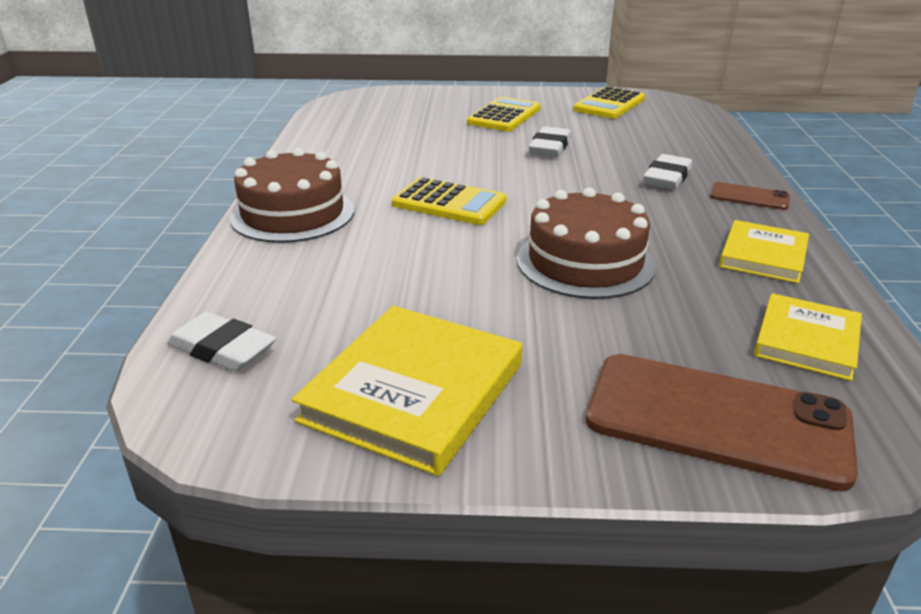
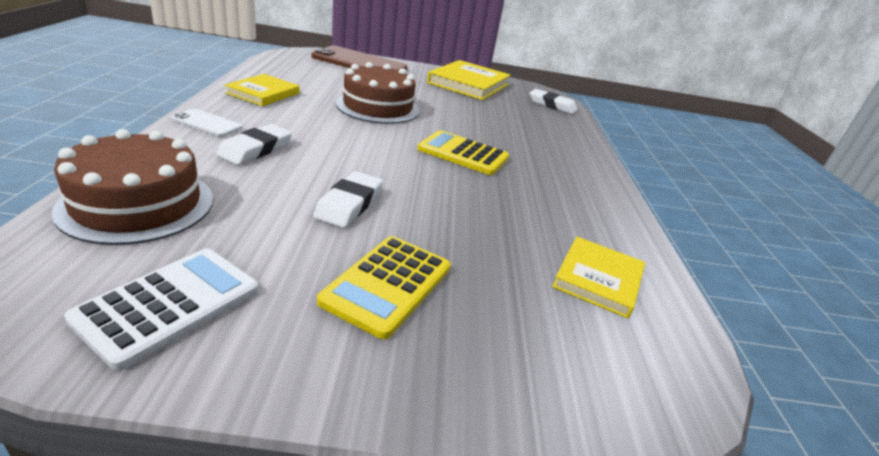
camera: 175 degrees right, 0 degrees up
brown cake [230,148,354,243] -> brown cake moved to [52,129,213,245]
yellow calculator [573,86,645,119] -> white calculator [64,248,259,371]
brown phone [710,182,790,210] -> white phone [171,109,242,137]
yellow book [754,293,862,381] -> yellow book moved to [552,237,645,318]

